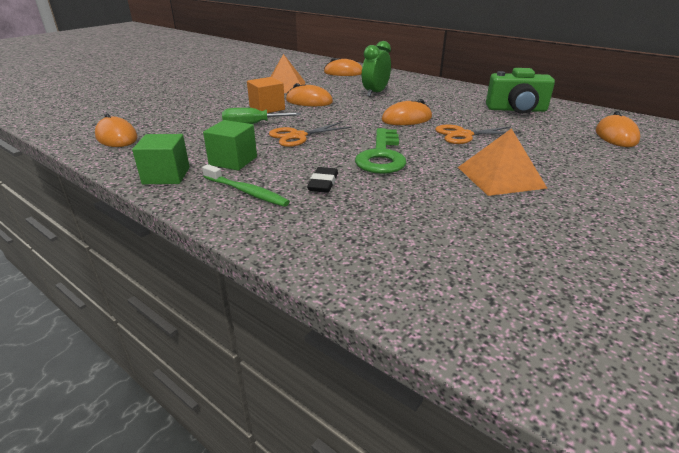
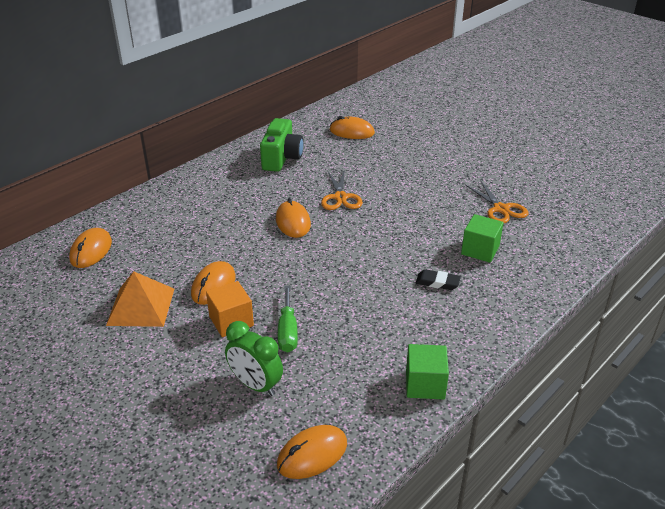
camera: 85 degrees left, 5 degrees up
green toothbrush [202,164,290,207] -> none
green cube [203,120,257,171] -> green cube moved to [461,214,504,263]
orange scissors [269,122,352,147] -> orange scissors moved to [465,180,528,223]
green key [355,128,406,174] -> none
green clock [362,41,391,97] -> green clock moved to [225,321,283,396]
orange pyramid [458,128,547,196] -> none

